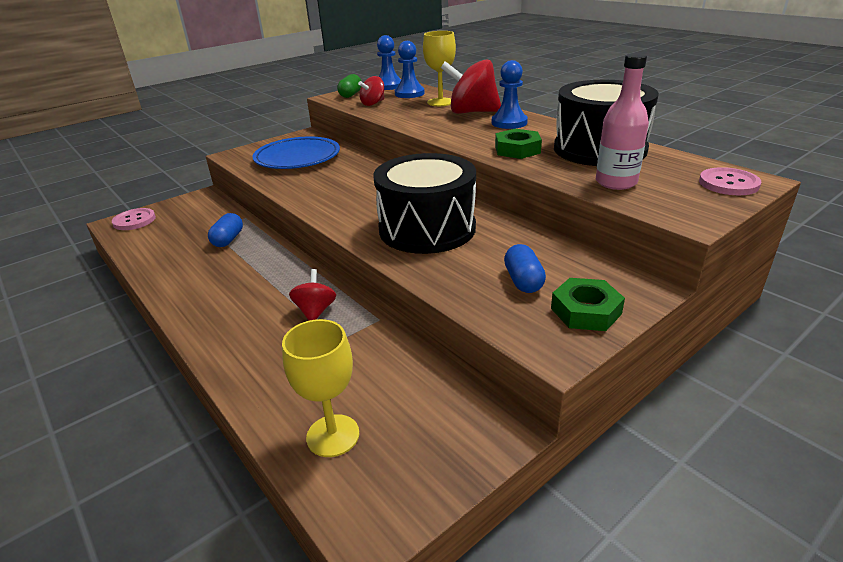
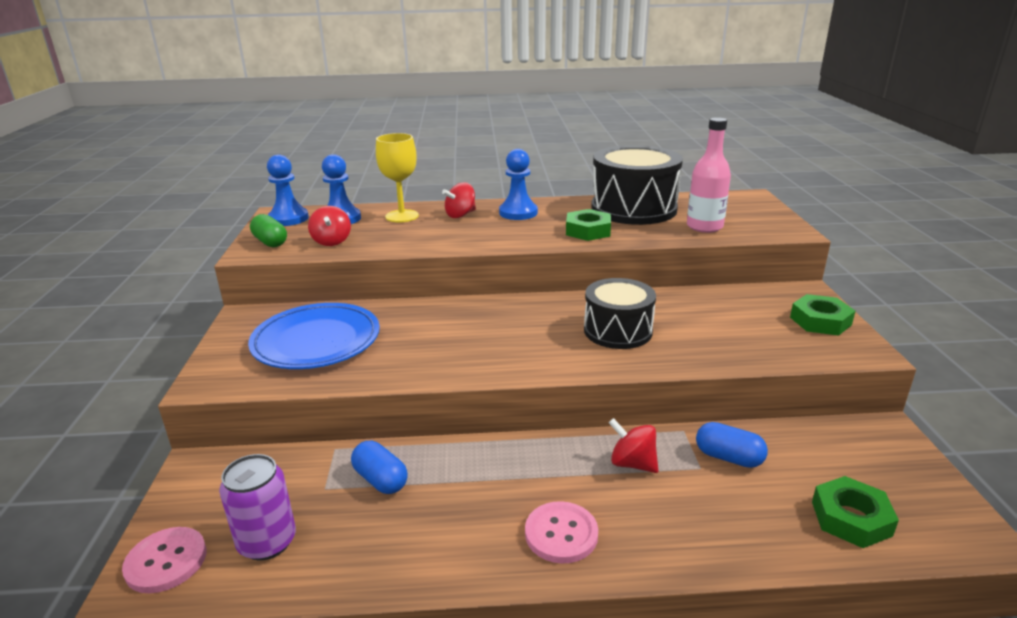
camera: 55 degrees left, 5 degrees down
yellow goblet [282,319,359,457] -> green nut [812,476,899,548]
black drum [374,153,476,254] -> black drum [584,278,656,349], size x0.64
red spinning top [441,59,501,114] -> red spinning top [442,182,476,218], size x0.55
blue capsule [504,244,546,293] -> blue capsule moved to [696,422,768,468]
pink button [699,167,761,195] -> pink button moved to [525,501,598,563]
none -> purple can [219,454,296,561]

